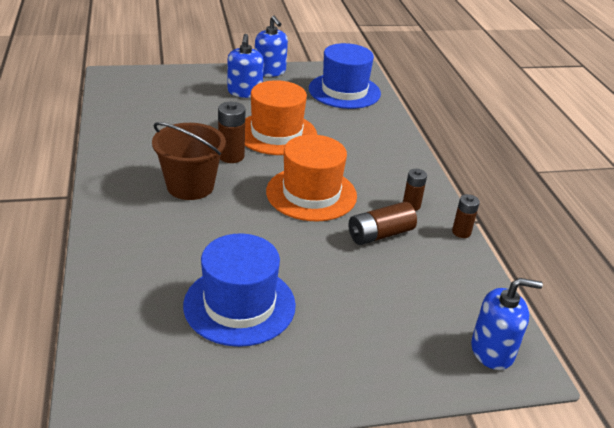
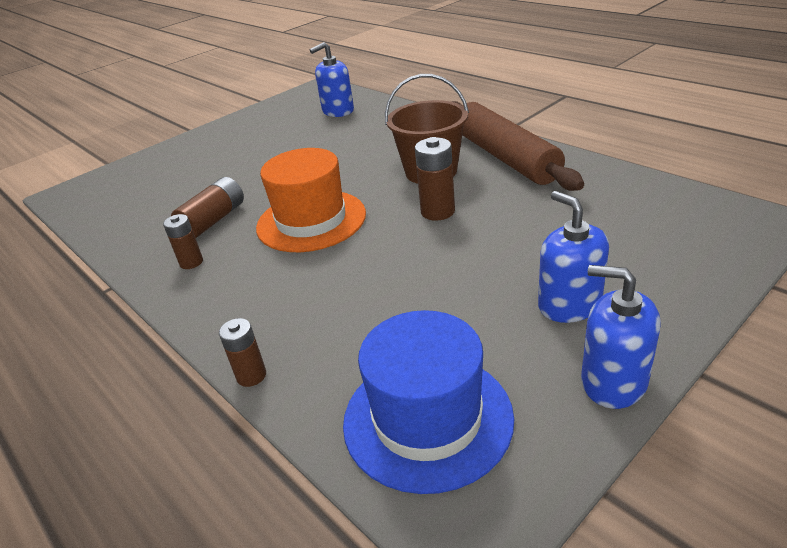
camera: 155 degrees right, 0 degrees up
blue hat [183,233,296,347] -> none
orange hat [245,80,317,155] -> none
brown battery [452,194,480,238] -> brown battery moved to [219,318,266,387]
blue soap dispenser [471,278,543,370] -> blue soap dispenser moved to [310,42,354,117]
none -> brown rolling pin [451,101,584,191]

